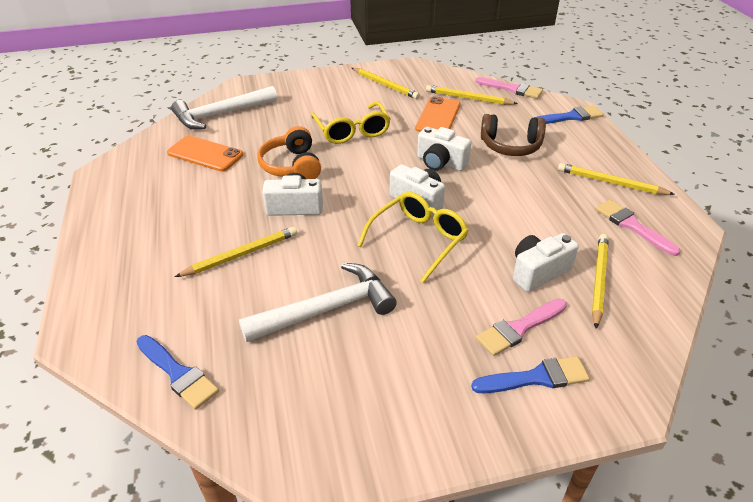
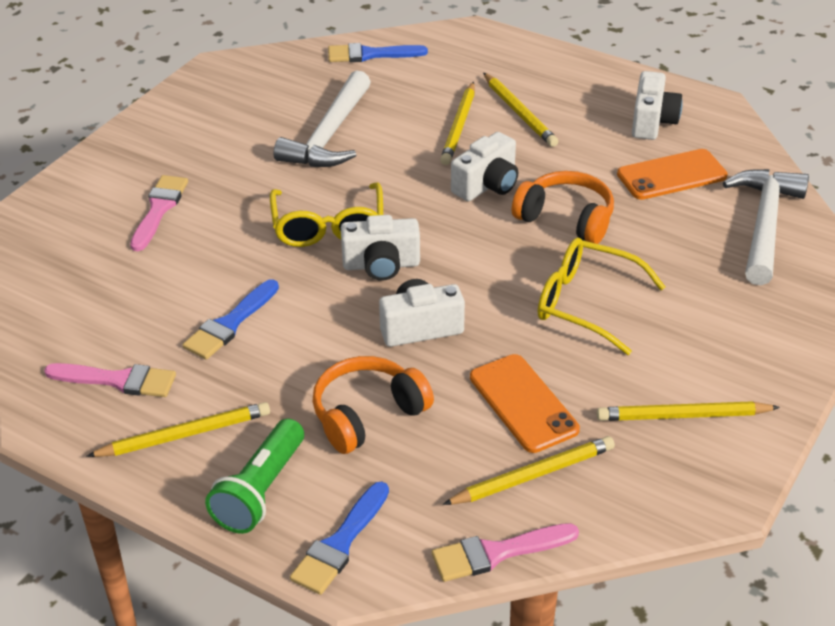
camera: 135 degrees right, 0 degrees up
blue brush [471,356,590,393] -> blue brush moved to [183,279,279,360]
brown headphones [481,114,546,156] -> orange headphones [312,356,434,454]
white camera [513,233,579,292] -> white camera moved to [632,71,683,140]
yellow pencil [592,234,609,329] -> yellow pencil moved to [483,73,559,147]
none -> green flashlight [205,419,304,534]

